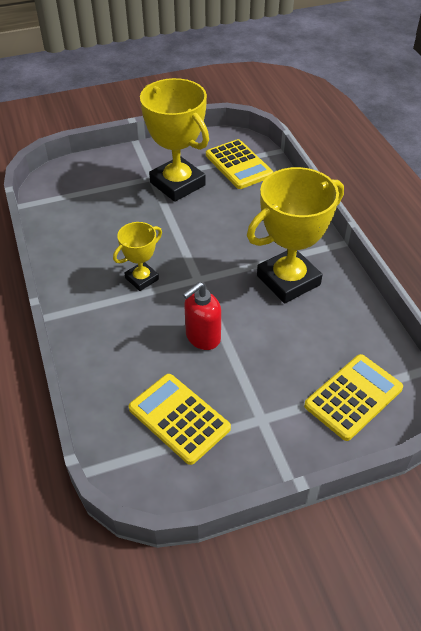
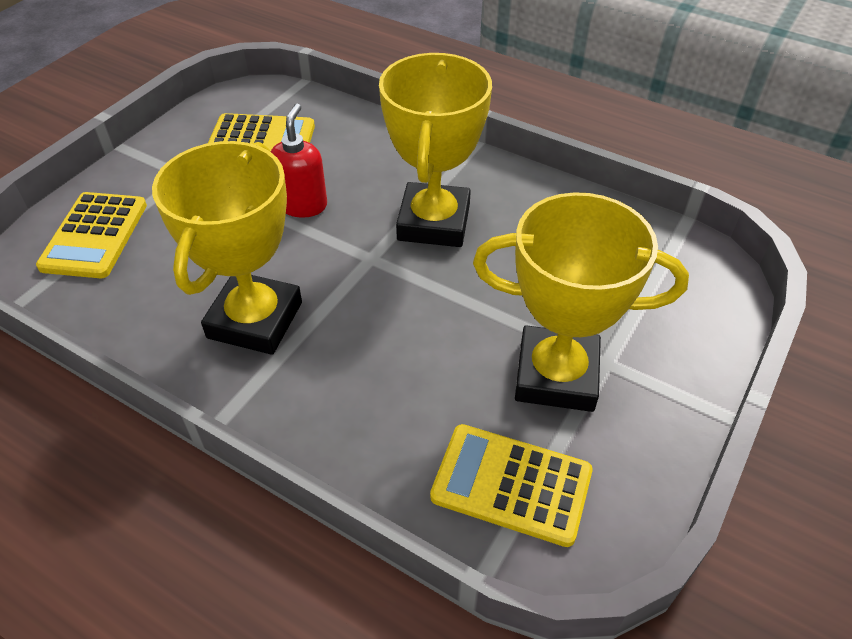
camera: 140 degrees right, 0 degrees up
yellow trophy [113,222,162,291] -> yellow trophy [379,53,492,247], size x1.88

